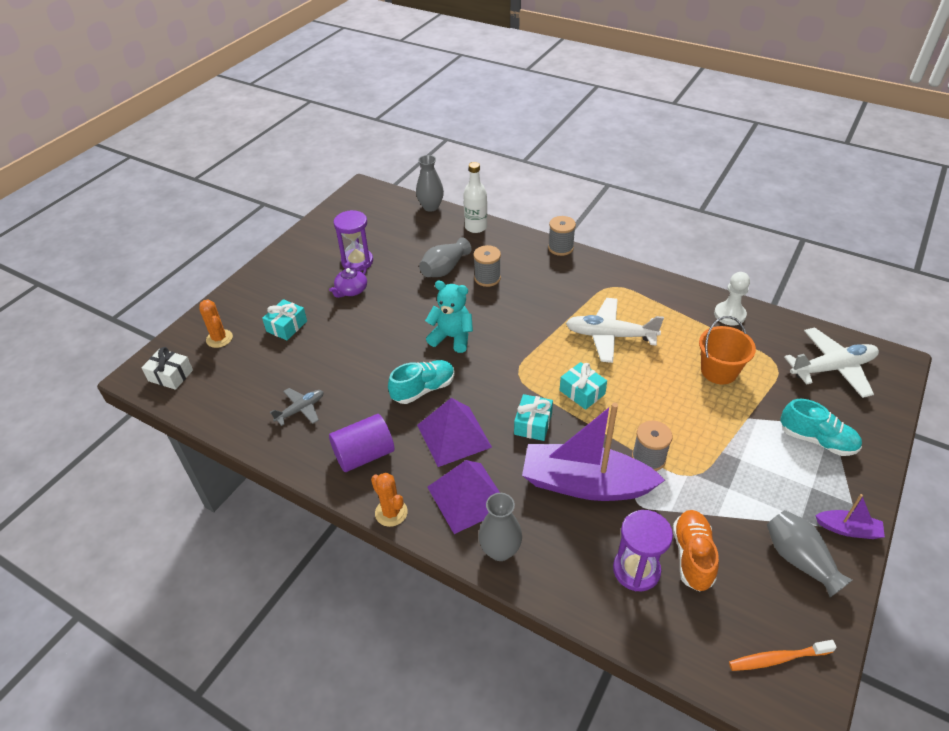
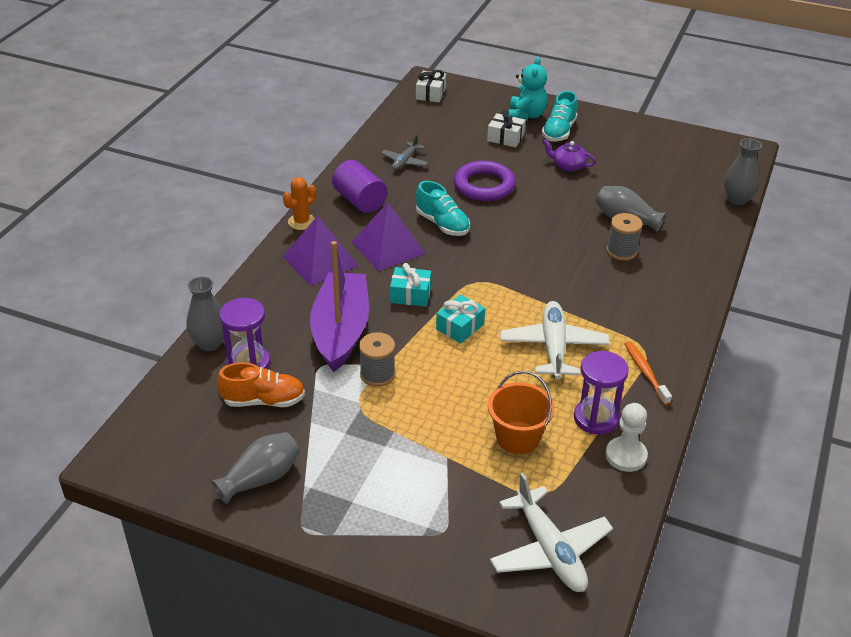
camera: 80 degrees right, 5 degrees down
orange cactus [199,299,233,348] -> none
turquoise gift [262,299,307,340] -> white gift [487,110,525,147]
grey plane [270,388,323,426] -> grey plane turned 75 degrees clockwise [381,134,429,170]
purple hourglass [334,210,373,271] -> purple hourglass moved to [574,351,629,435]
turquoise teddy bear [425,281,473,353] -> turquoise teddy bear moved to [508,57,548,121]
white bottle [463,162,487,233] -> none
grey vase [478,493,522,561] -> grey vase moved to [187,276,224,351]
grey spool [548,216,576,256] -> none
orange toothbrush [729,640,837,671] -> orange toothbrush moved to [624,341,672,405]
turquoise shoe [781,399,862,456] -> turquoise shoe moved to [542,91,577,141]
purple boat [815,494,885,539] -> none
none -> purple ring [454,161,515,202]

